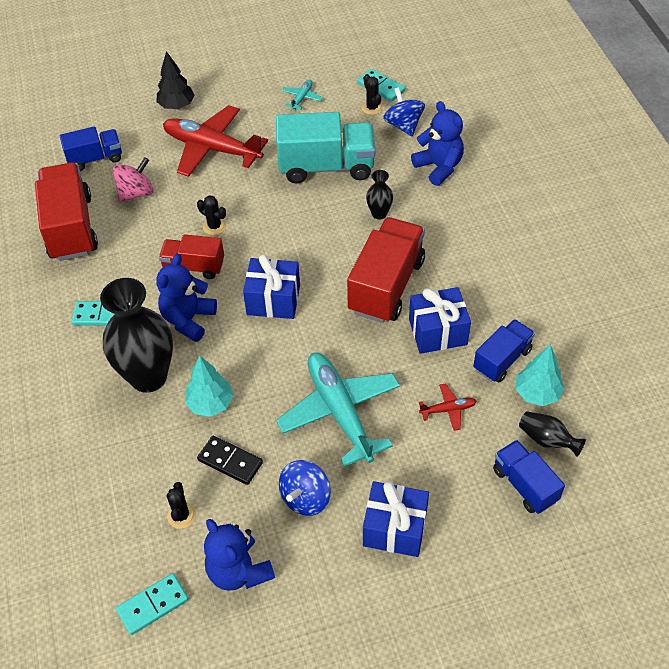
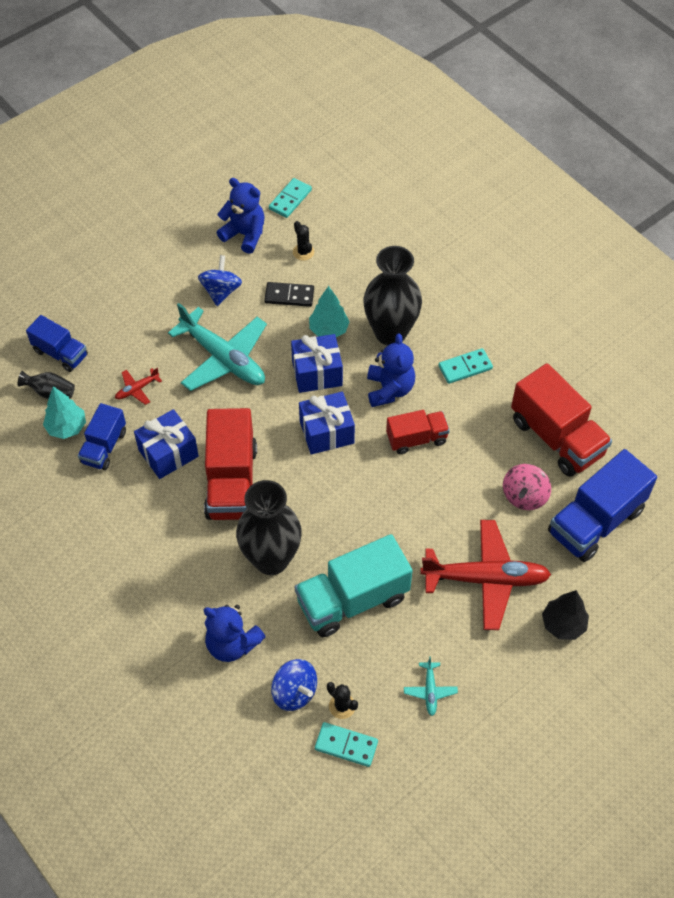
camera: 155 degrees right, 5 degrees up
blue truck [60,126,122,171] -> blue truck [548,449,657,562], size x1.71
black cactus [197,195,226,235] -> none
blue gift [363,481,429,557] -> blue gift moved to [291,334,343,393]
black vase [366,170,393,220] -> black vase [236,480,302,575], size x2.20

